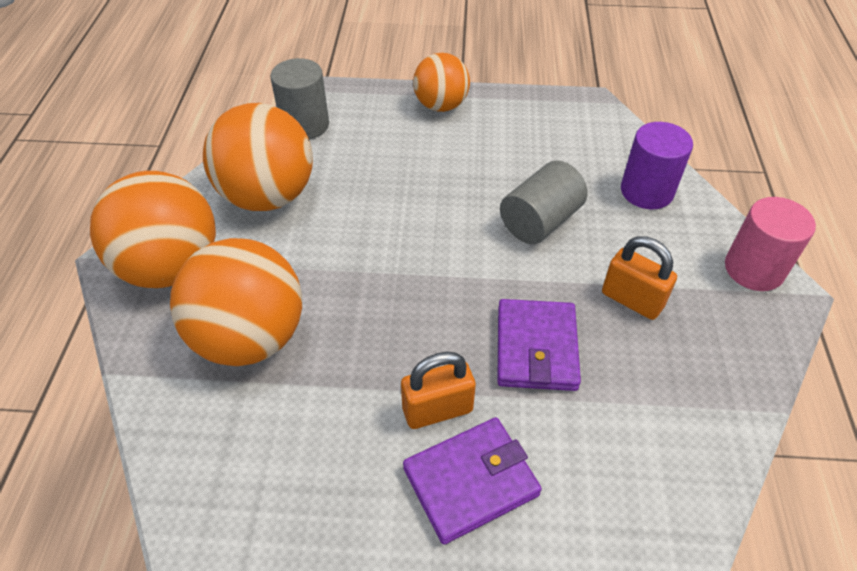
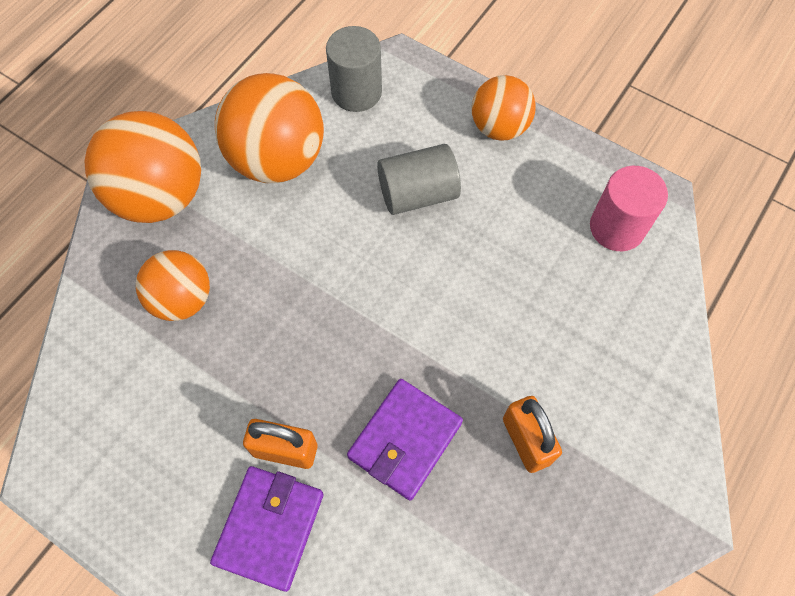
camera: 30 degrees right, 15 degrees up
orange ball [170,238,302,366] -> orange ball [136,250,210,321], size x0.62
purple wallet [403,417,542,545] -> purple wallet turned 75 degrees counterclockwise [210,466,324,592]
grey cylinder [500,160,588,244] -> grey cylinder moved to [377,144,461,215]
purple cylinder [621,122,693,209] -> none
pink cylinder [725,197,816,291] -> pink cylinder moved to [590,166,668,251]

